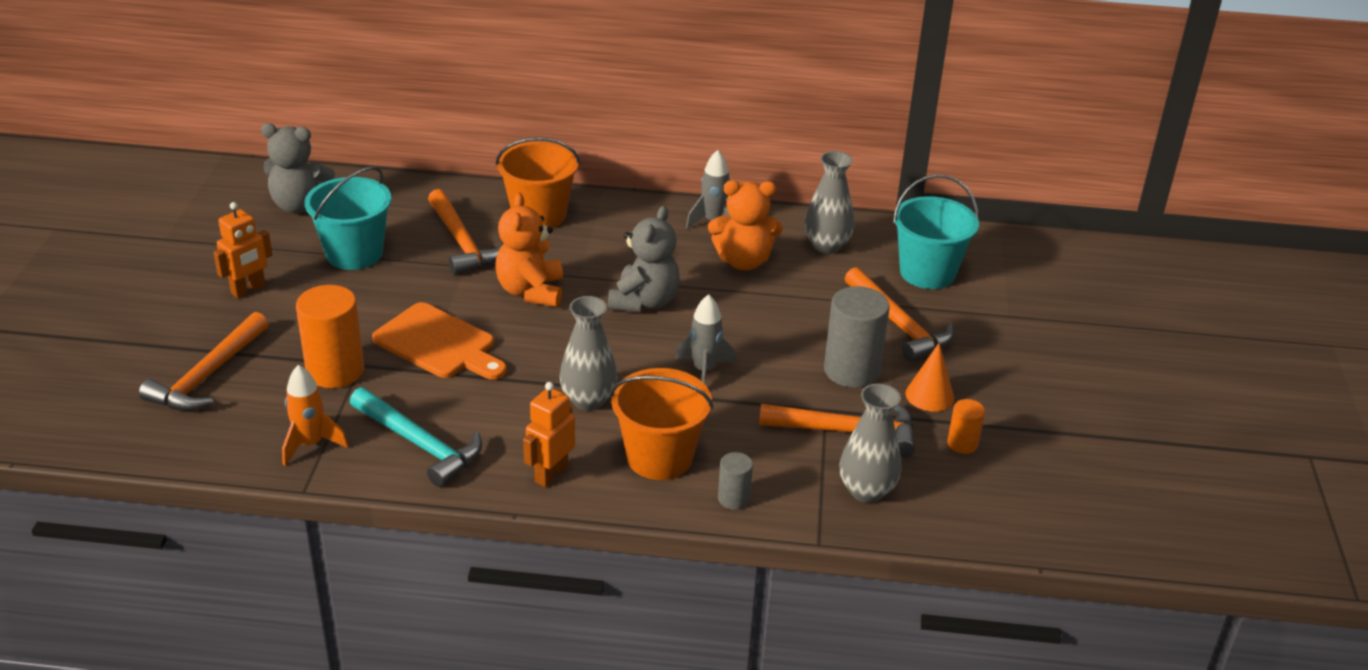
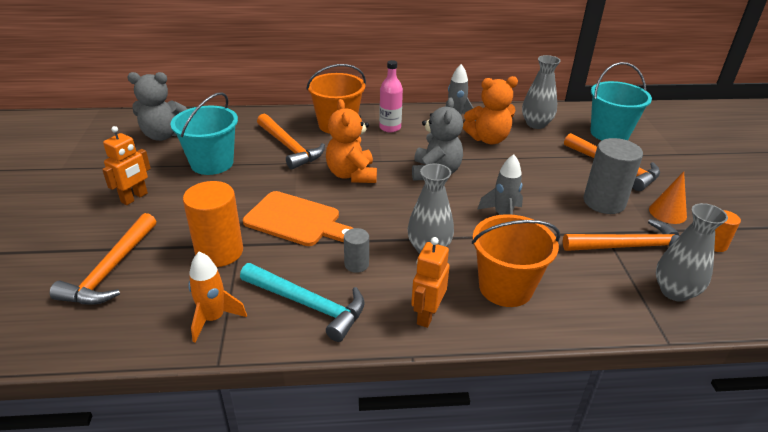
camera: 10 degrees left, 0 degrees up
grey cylinder [718,452,753,510] -> grey cylinder moved to [344,228,369,273]
none -> pink bottle [379,60,403,132]

